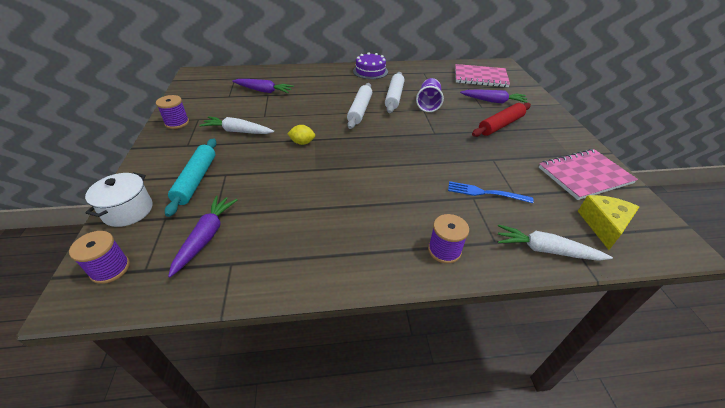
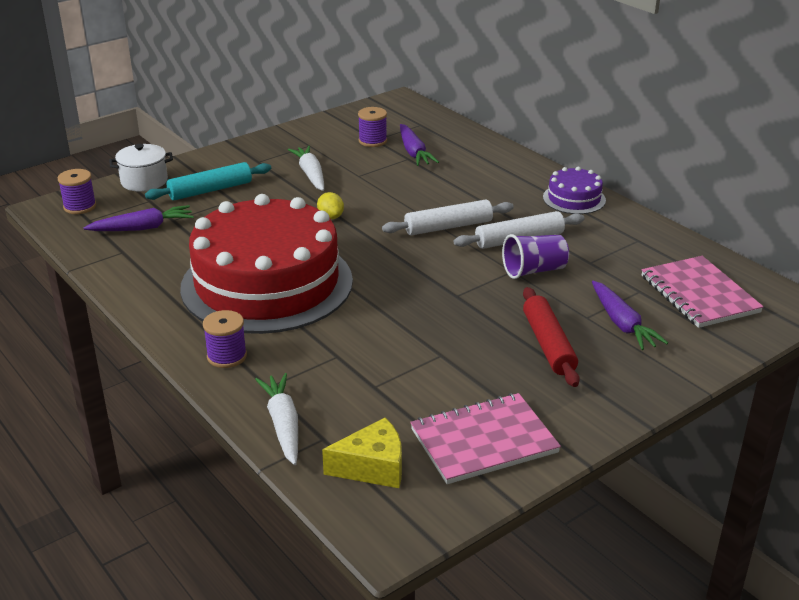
camera: 60 degrees right, 10 degrees down
purple spool [156,95,189,129] -> purple spool moved to [358,107,387,147]
blue fork [448,181,534,203] -> none
red rolling pin [472,103,531,137] -> red rolling pin turned 60 degrees clockwise [523,287,580,387]
pink notebook [539,149,638,200] -> pink notebook turned 60 degrees counterclockwise [410,393,561,484]
none -> red cake [180,194,353,334]

